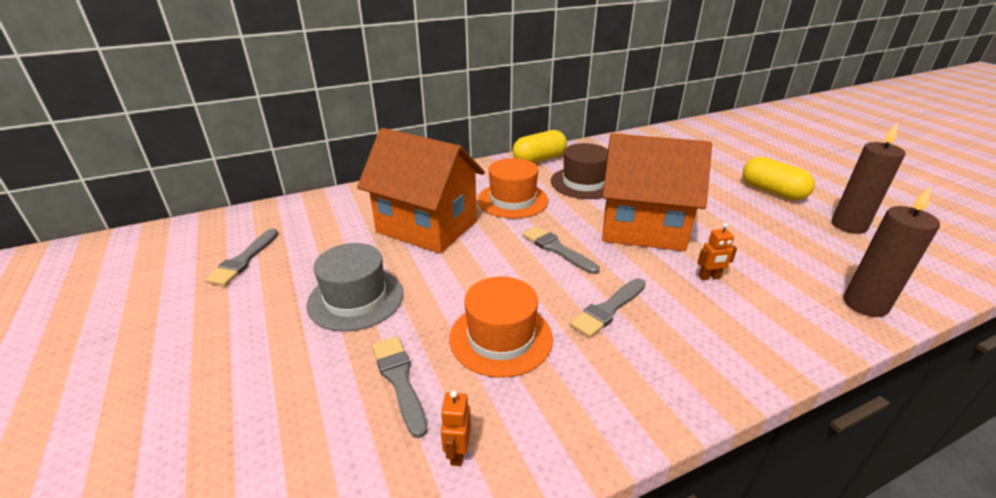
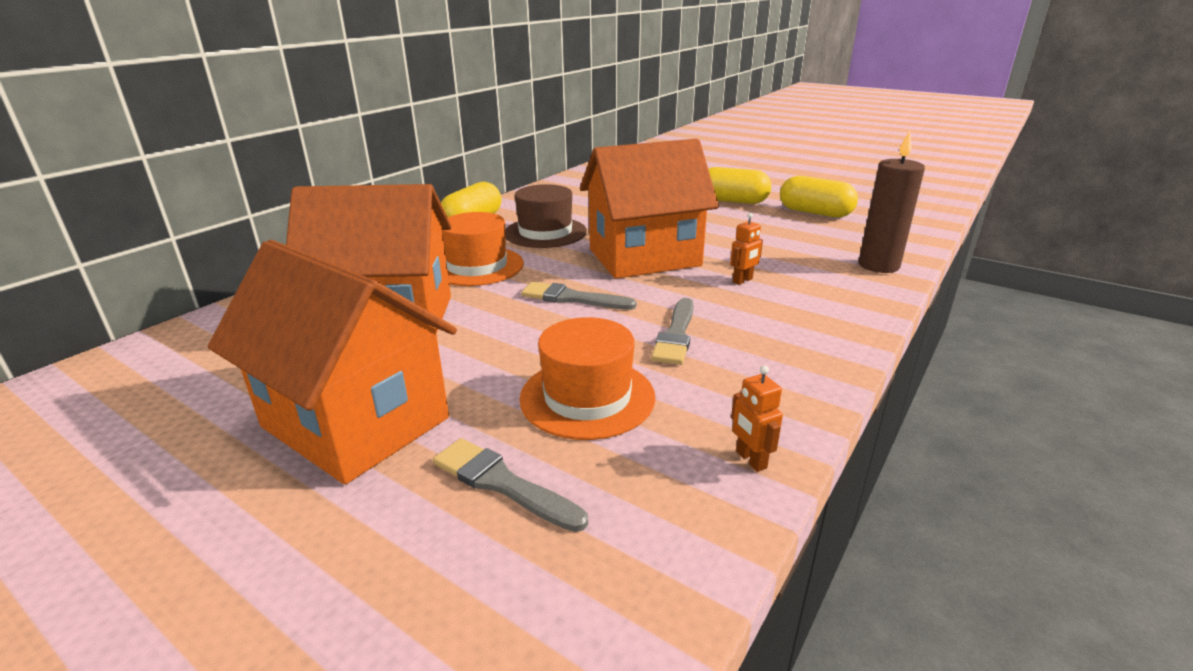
camera: 30 degrees left, 5 degrees down
grey brush [205,228,278,286] -> none
grey hat [306,243,403,332] -> orange house [208,240,457,485]
orange robot [440,390,471,466] -> orange robot moved to [731,366,783,472]
brown candle [832,124,906,234] -> yellow capsule [780,176,858,218]

